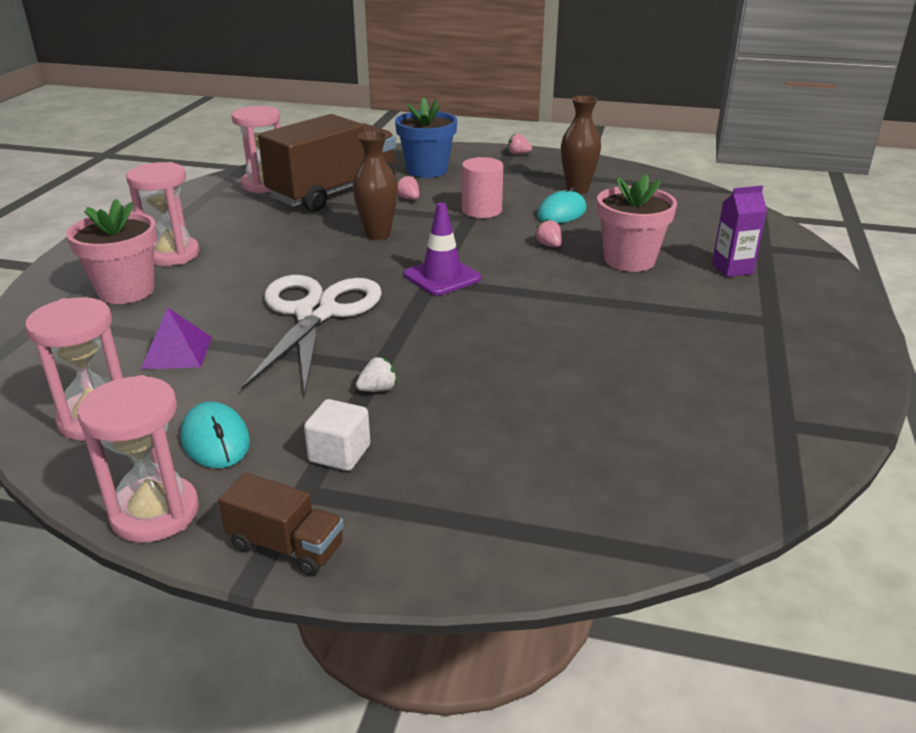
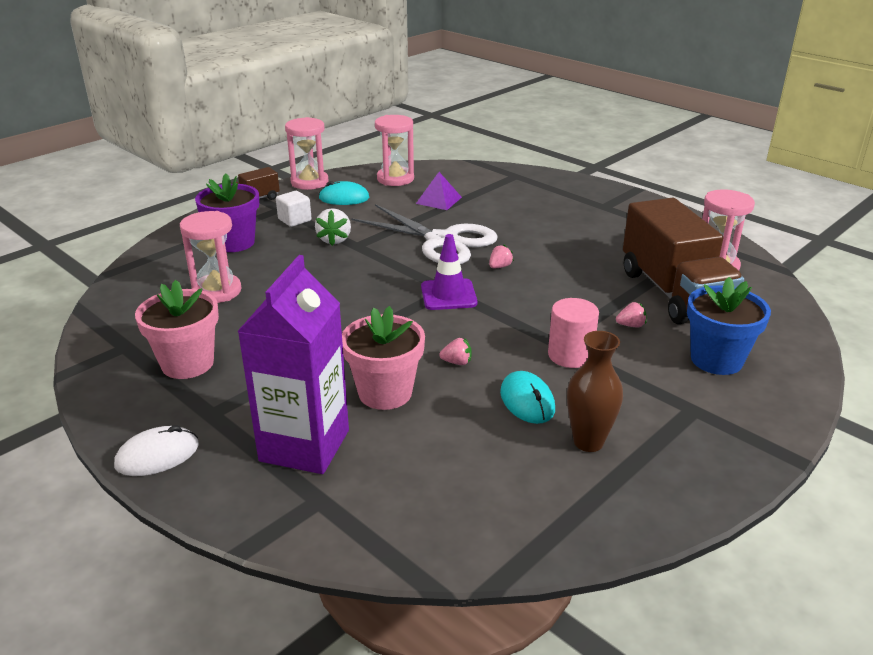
camera: 120 degrees right, 0 degrees up
pink flower pot [66,198,157,304] -> pink flower pot moved to [135,280,219,379]
pink hourglass [126,162,200,266] -> pink hourglass moved to [180,211,242,303]
brown vase [353,131,398,240] -> none
white strawberry [356,357,397,392] -> white strawberry [315,208,351,246], size x1.65
pink strawberry [508,133,532,155] -> pink strawberry moved to [489,245,514,268]
purple carton [712,185,767,277] -> purple carton [237,255,349,474], size x2.02
none -> white mouse [114,425,199,476]
none -> purple flower pot [195,173,259,252]

